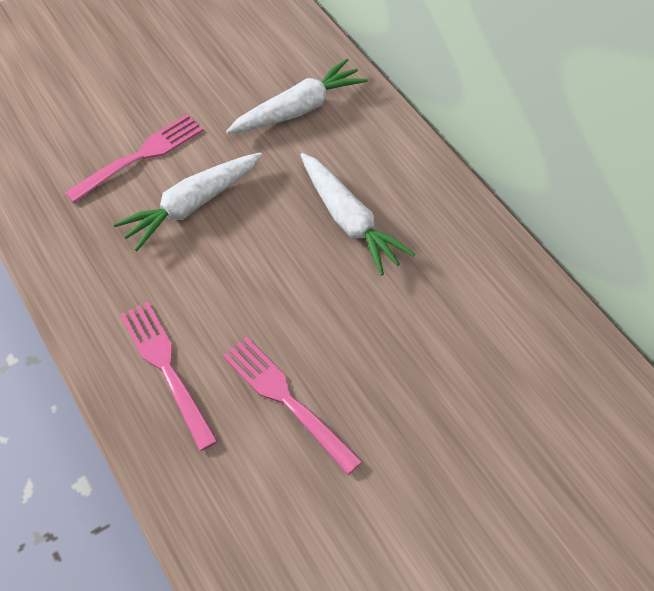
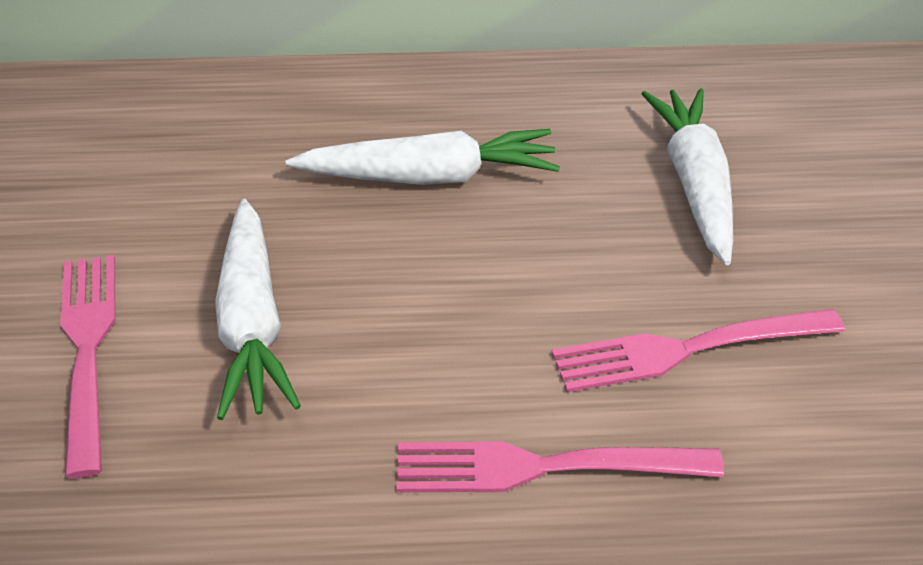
camera: 60 degrees left, 15 degrees down
white carrot [226,58,368,134] -> white carrot moved to [641,88,733,265]

